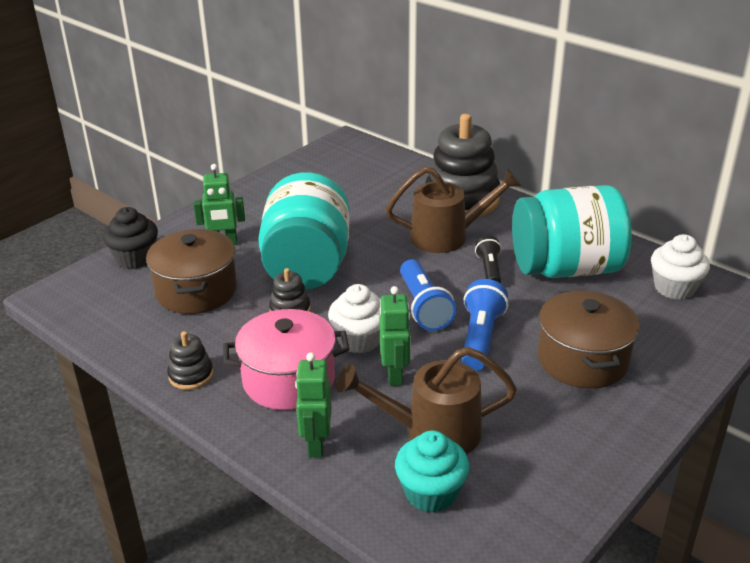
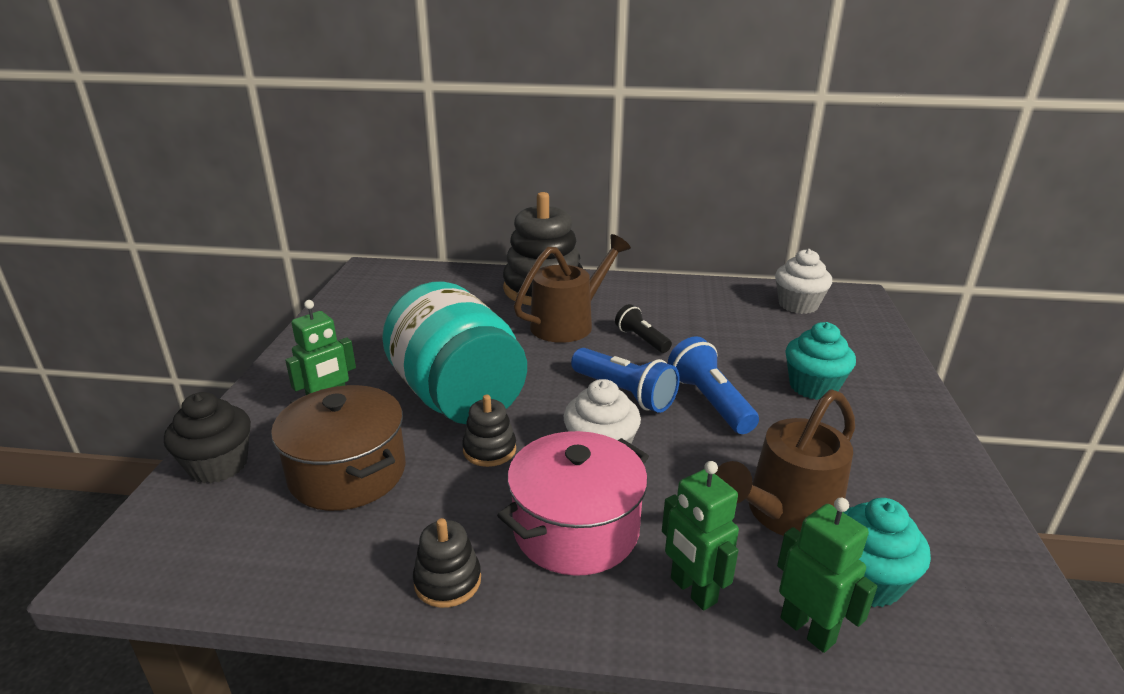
camera: 35 degrees left, 5 degrees down
green robot [379,286,411,386] -> green robot moved to [777,498,877,653]
turquoise jar [512,185,632,278] -> none
brown pot [538,290,639,389] -> turquoise cupcake [785,322,856,400]

